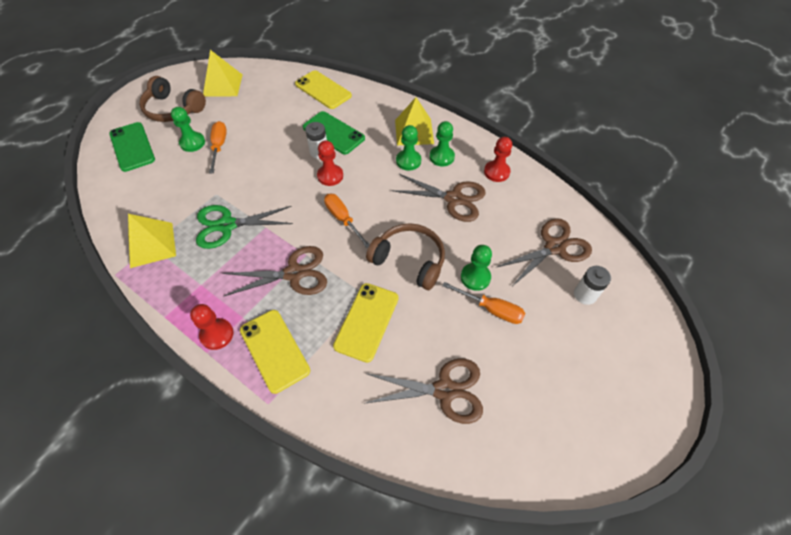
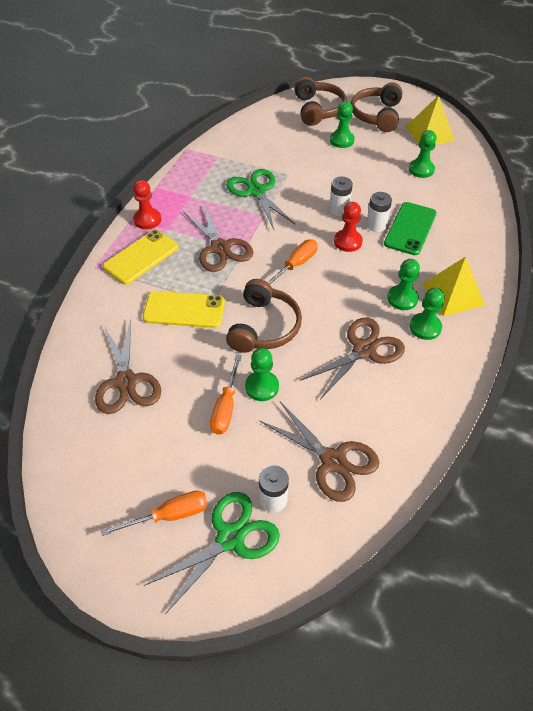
camera: 75 degrees right, 5 degrees down
green phone [109,122,155,172] -> brown headphones [294,76,347,126]
yellow pyramid [128,214,176,268] -> none
orange screwdriver [209,121,227,174] -> orange screwdriver moved to [101,491,208,536]
yellow phone [295,70,352,109] -> none
brown scissors [391,174,486,222] -> brown scissors turned 135 degrees counterclockwise [300,318,405,399]
red pawn [484,137,512,182] -> none
none -> green scissors [144,492,280,614]
none -> white battery [329,177,353,216]
none -> green pawn [408,130,437,178]

